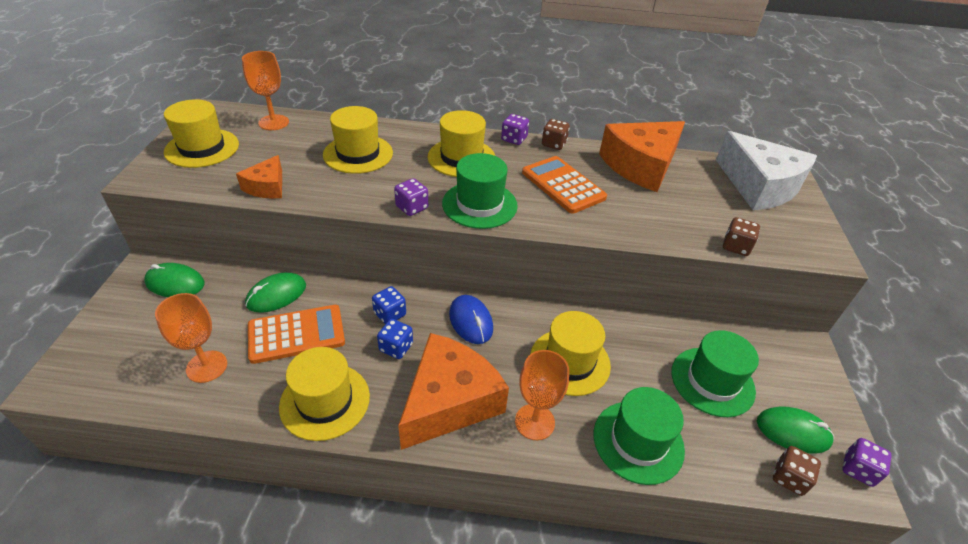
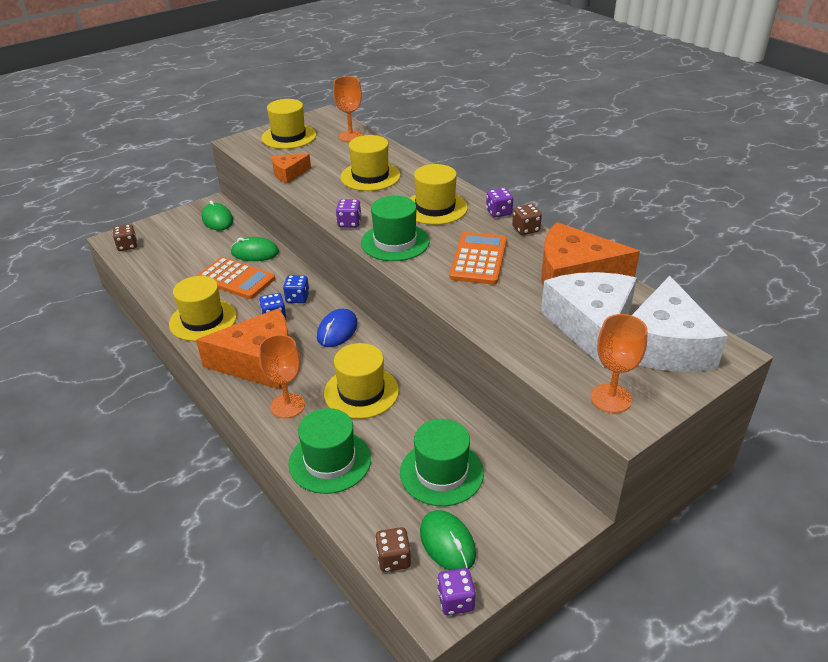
camera: 50 degrees right, 5 degrees down
orange goblet [155,293,227,383] -> orange goblet moved to [591,314,648,413]
brown dice [723,217,760,256] -> brown dice moved to [113,224,137,251]
none -> white cheese [541,272,637,368]

